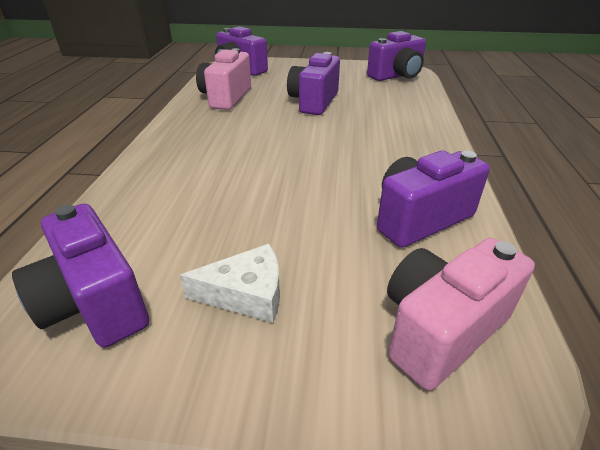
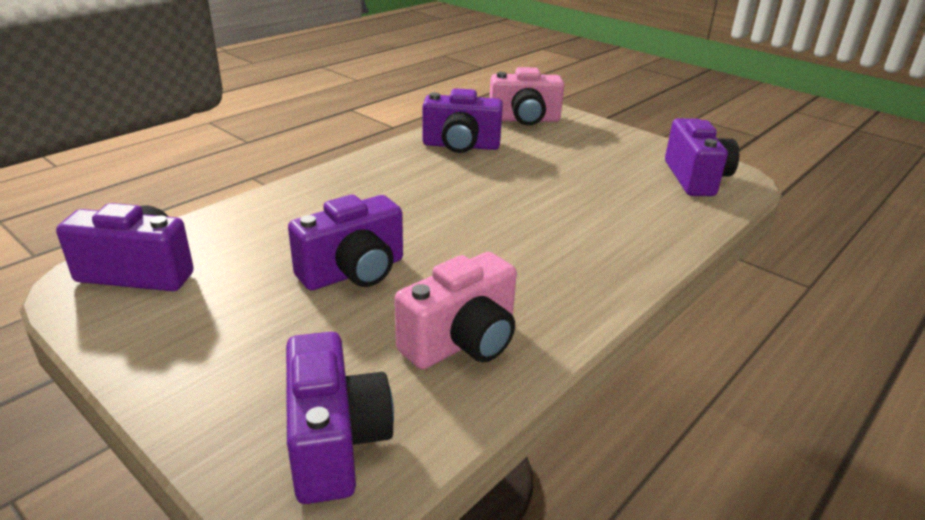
camera: 145 degrees left, 5 degrees down
white cheese [179,244,280,323] -> none

